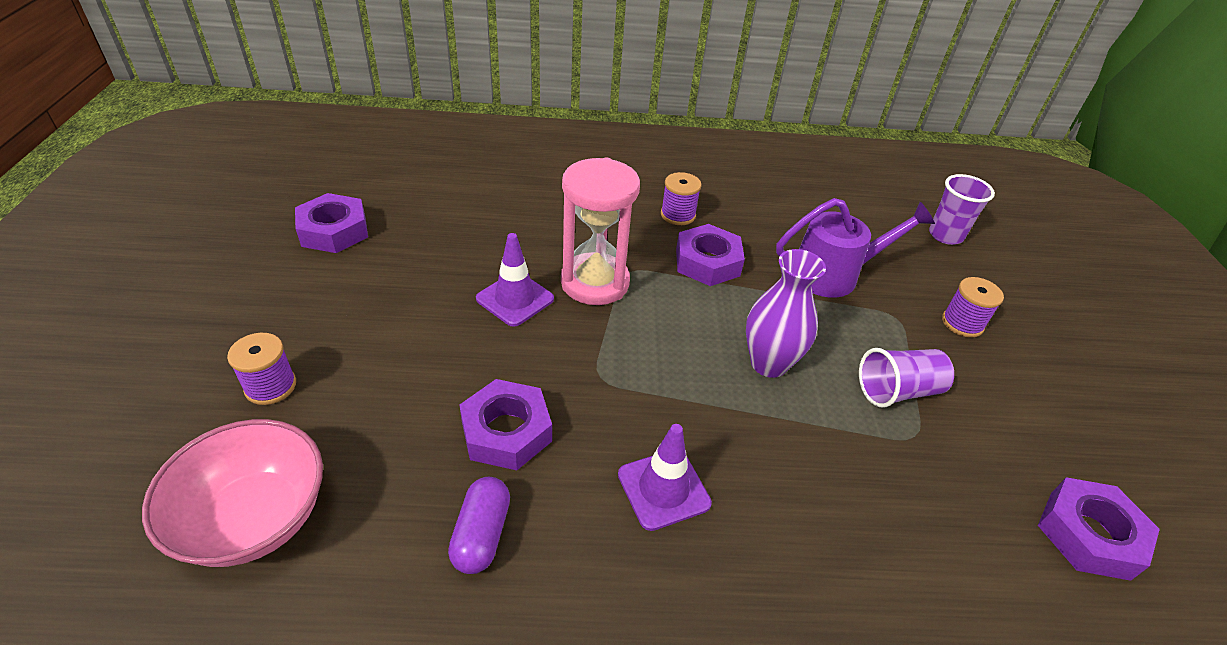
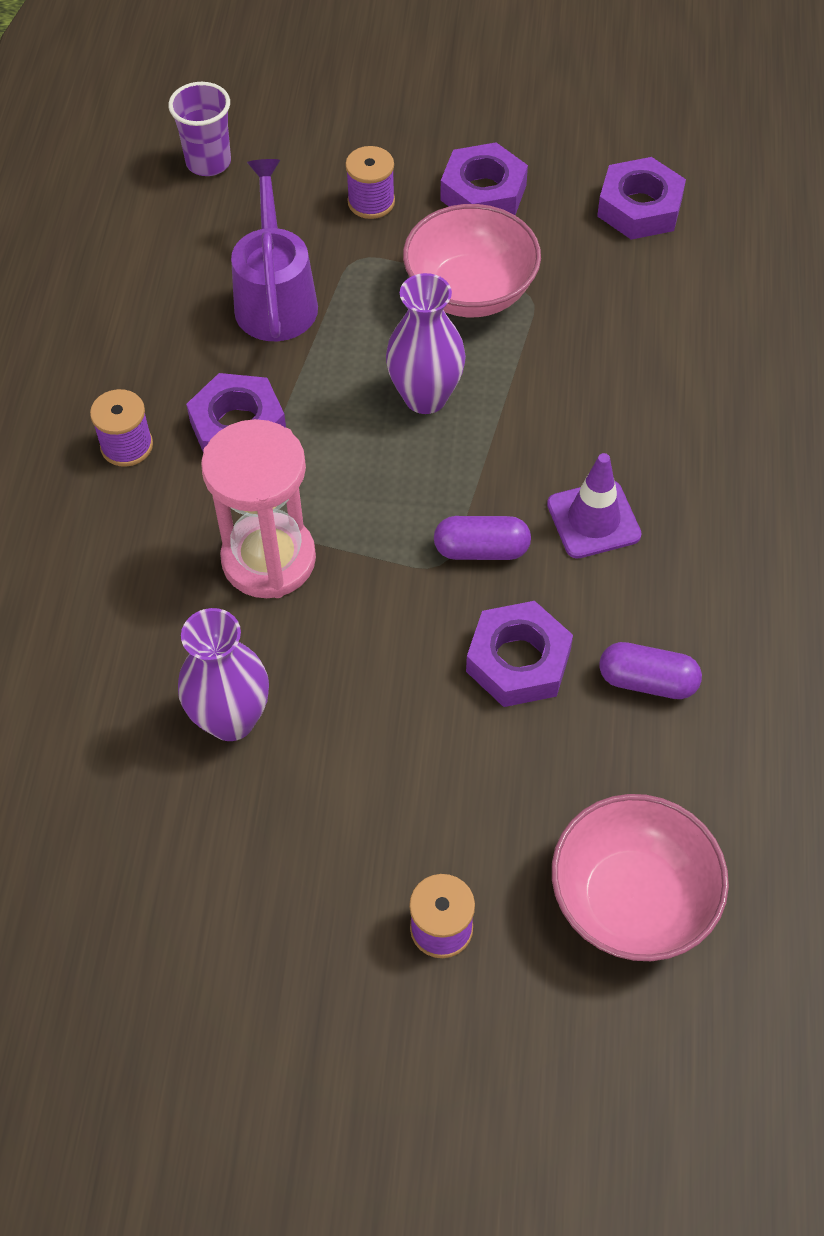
camera: 80 degrees left, 15 degrees up
purple nut [295,193,368,253] -> purple nut moved to [440,142,528,215]
purple traffic cone [476,233,554,327] -> none
purple cup [859,348,954,408] -> pink bowl [403,204,541,317]
none -> purple vase [178,608,269,741]
none -> purple capsule [434,516,531,560]

